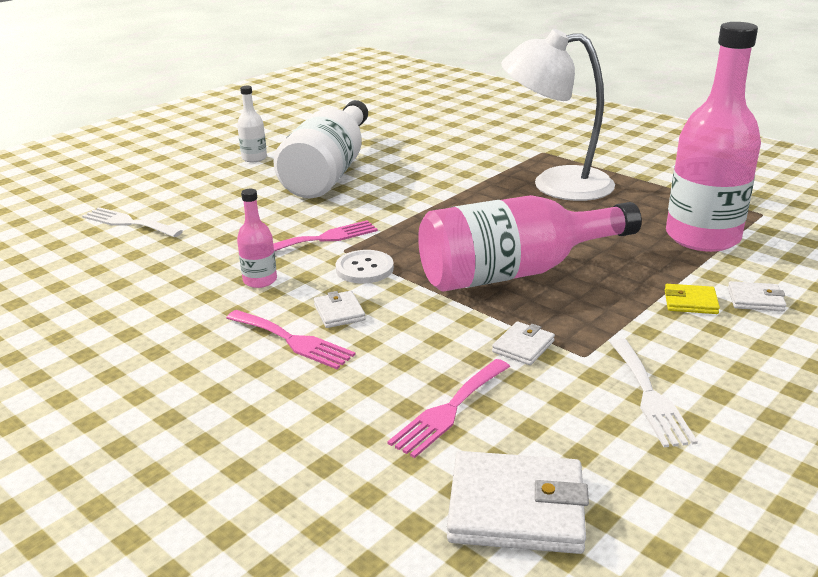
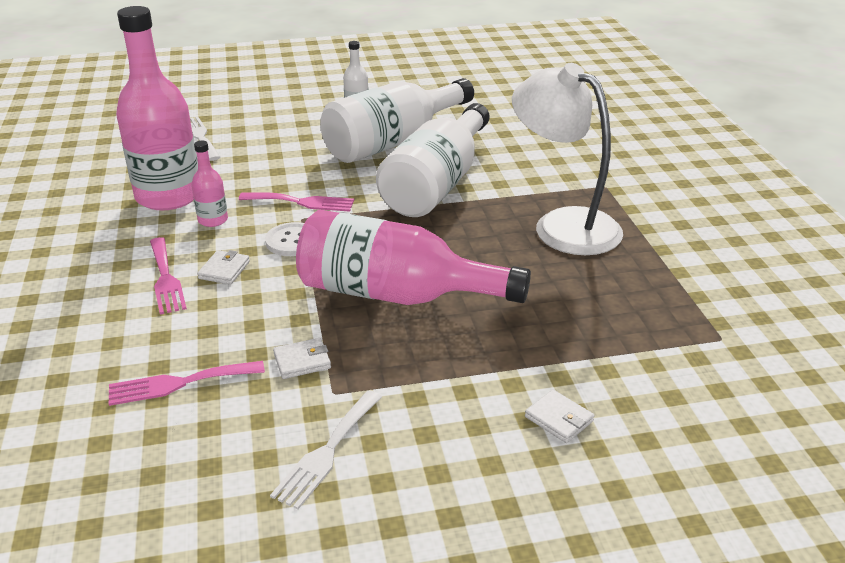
camera: 35 degrees right, 5 degrees up
white wallet [447,451,589,554] -> none
yellow wallet [665,284,720,314] -> none
pink bottle [666,22,761,252] -> pink bottle moved to [116,6,198,211]
none -> white bottle [376,103,490,217]

